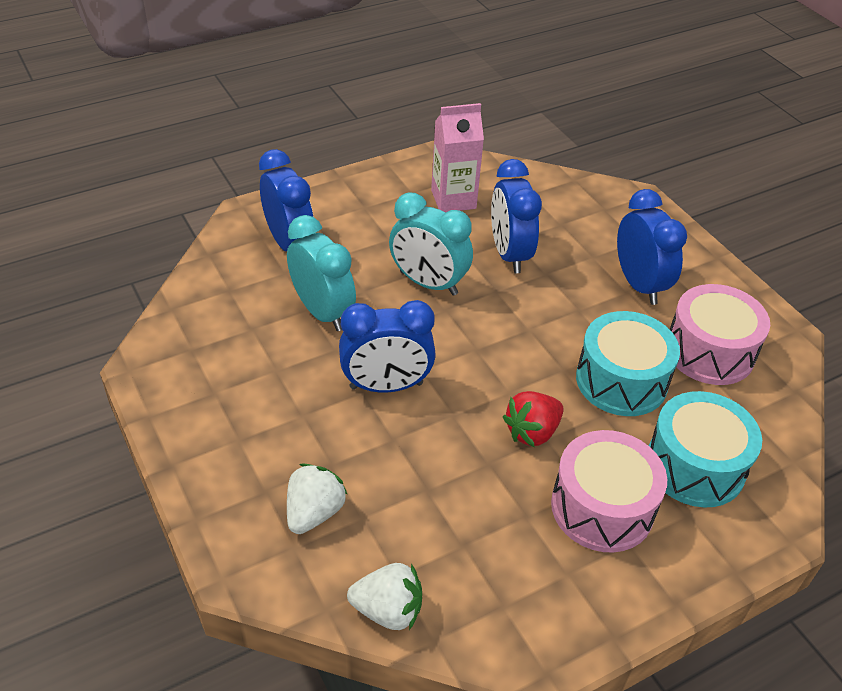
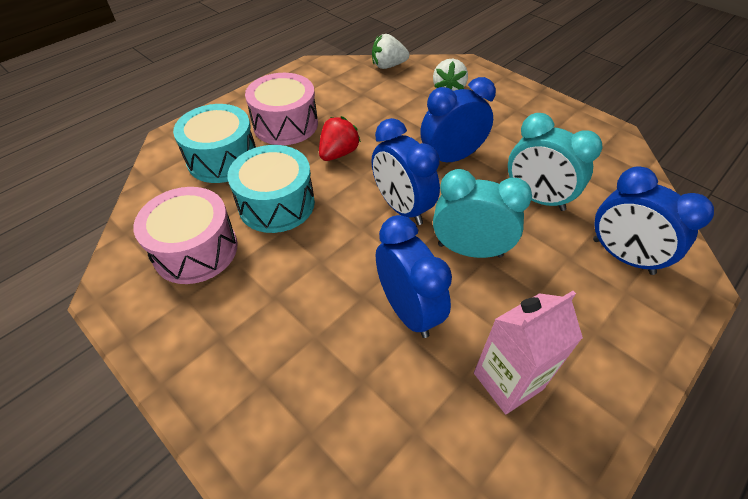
camera: 165 degrees right, 5 degrees up
blue clock [617,189,687,305] -> blue clock moved to [371,118,440,225]

